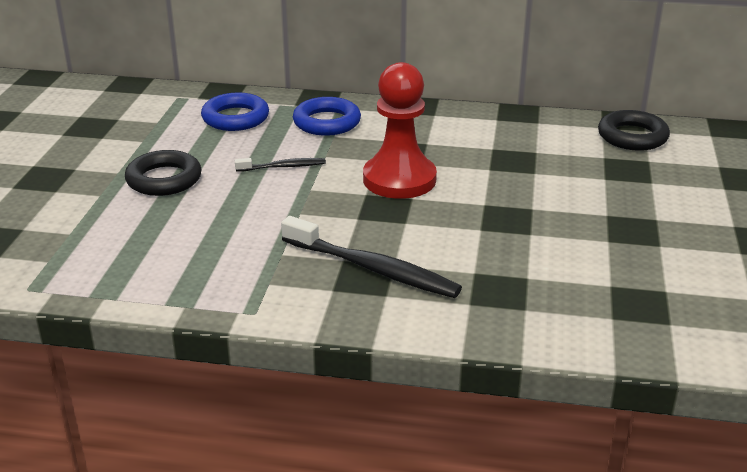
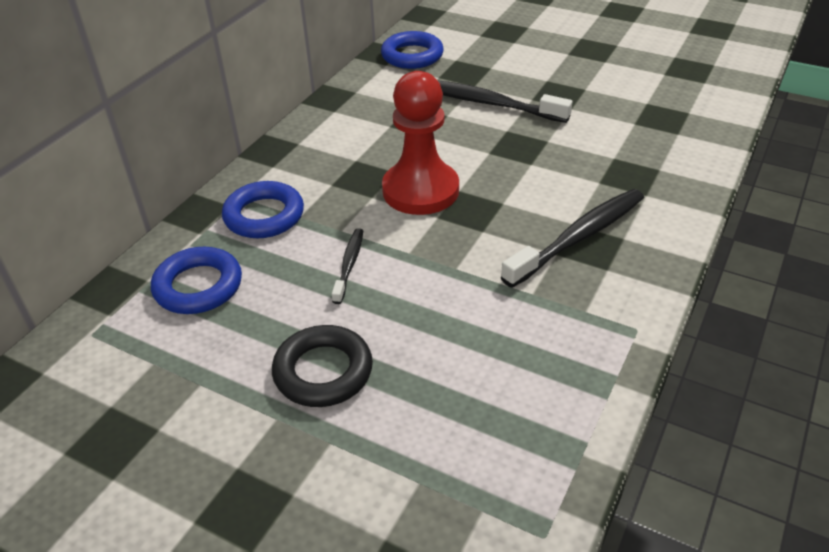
camera: 70 degrees left, 10 degrees up
black ring [598,110,670,151] -> blue ring [381,31,444,69]
none -> black toothbrush [437,80,572,123]

